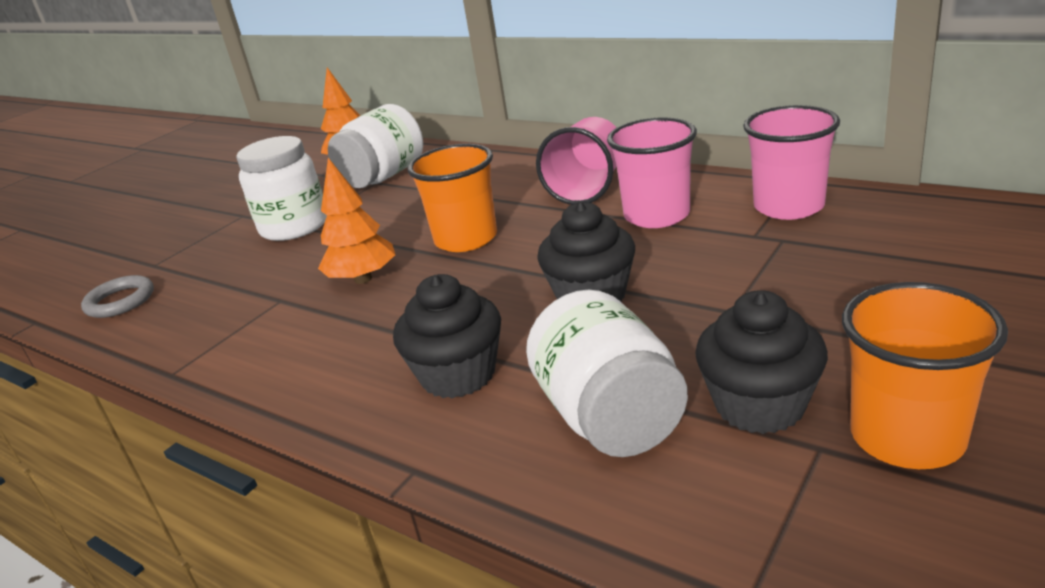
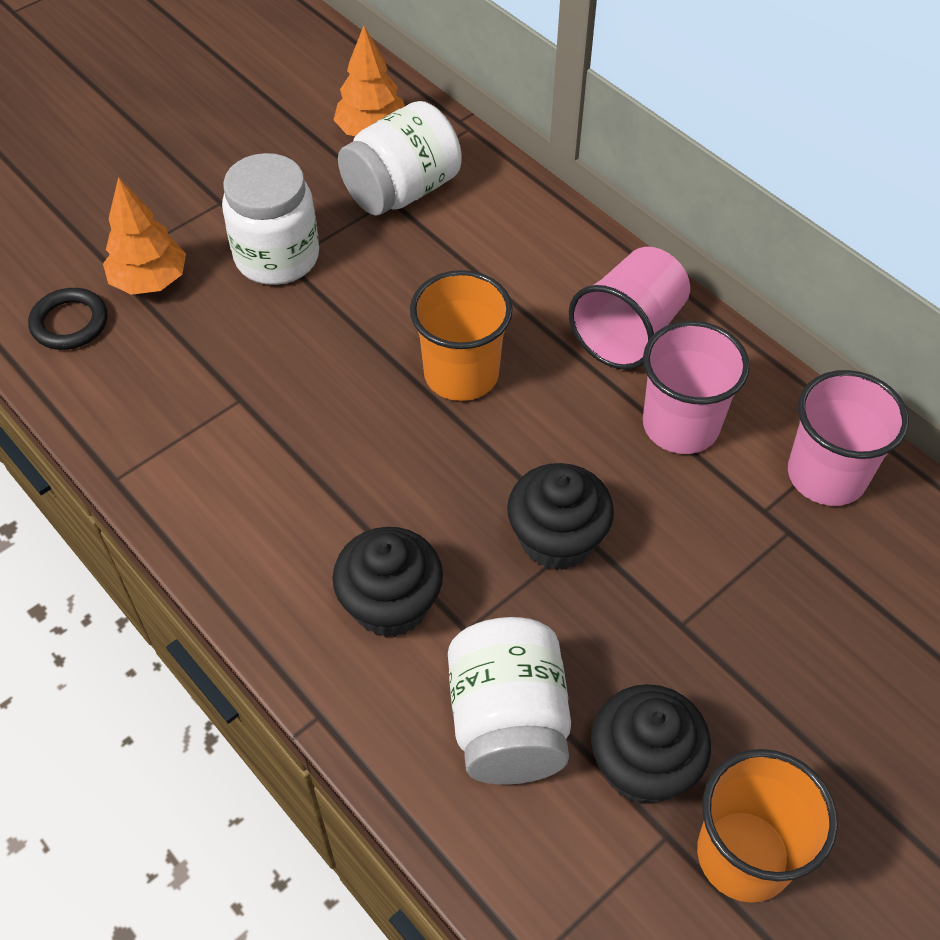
camera: 10 degrees right, 25 degrees up
grey ring [81,275,154,318] -> black ring [28,288,108,350]
orange tree [318,158,395,284] -> orange tree moved to [103,177,186,295]

